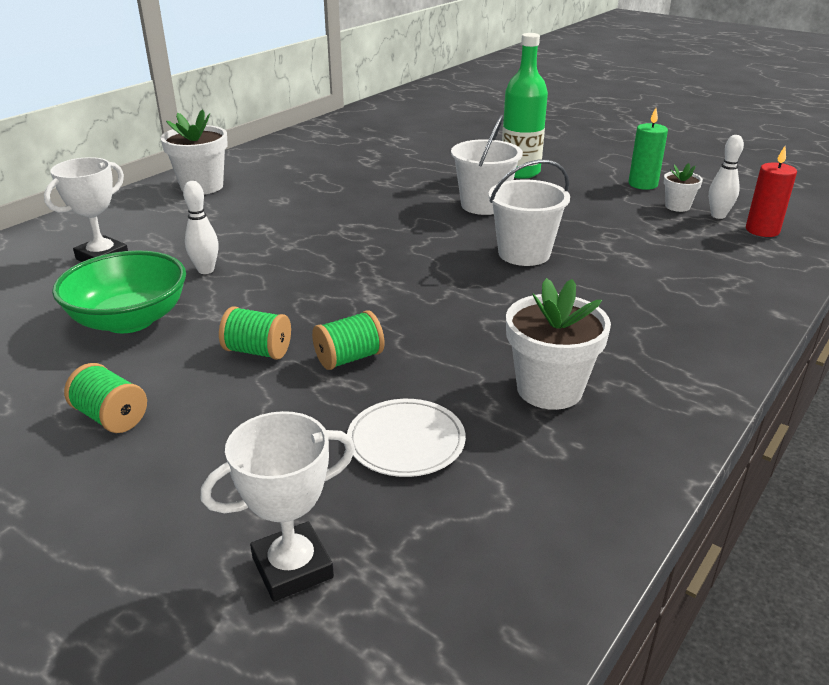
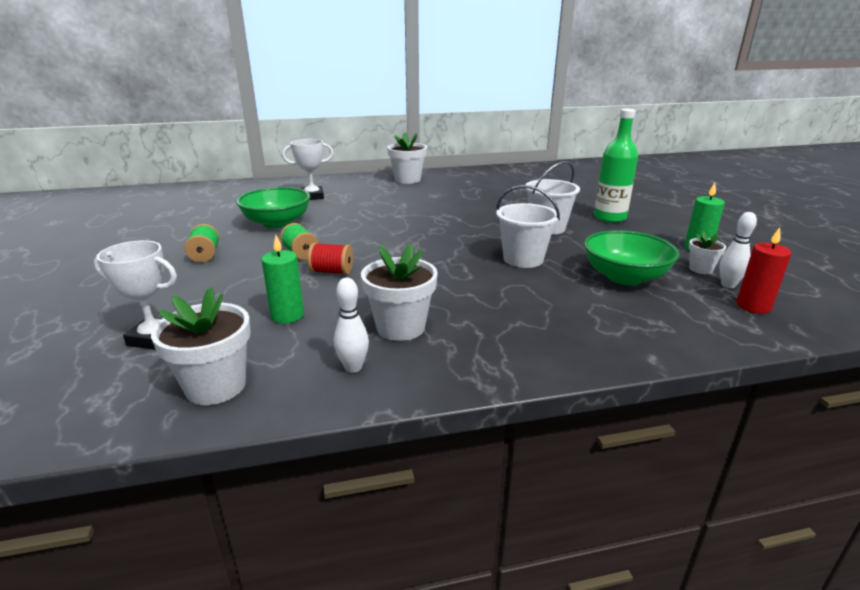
camera: 40 degrees right, 5 degrees down
white bowling pin [183,181,218,274] -> white bowling pin moved to [334,278,369,373]
green spool [312,310,385,370] -> red spool [308,243,353,275]
white plate [347,399,466,477] -> green candle [261,235,304,324]
none -> white flower pot [151,287,251,405]
none -> green bowl [584,230,679,285]

